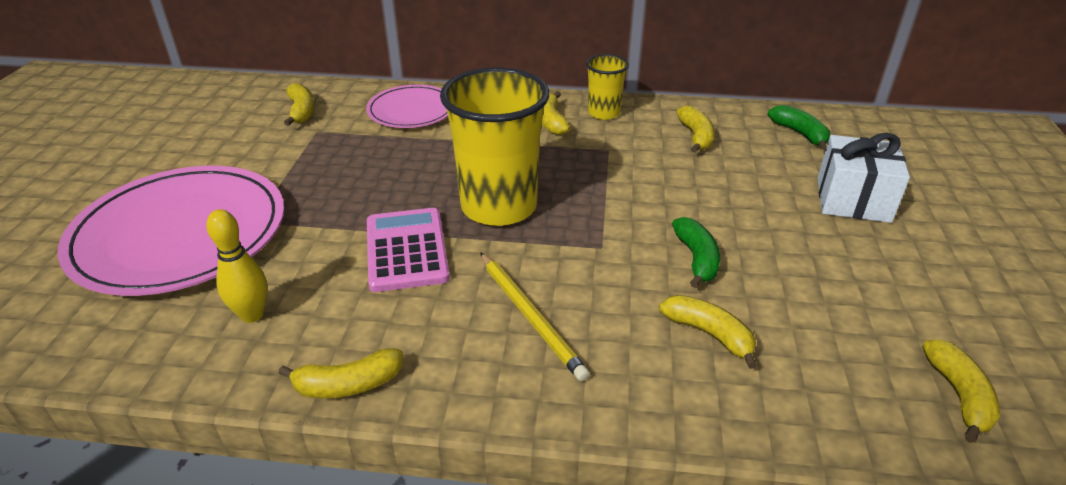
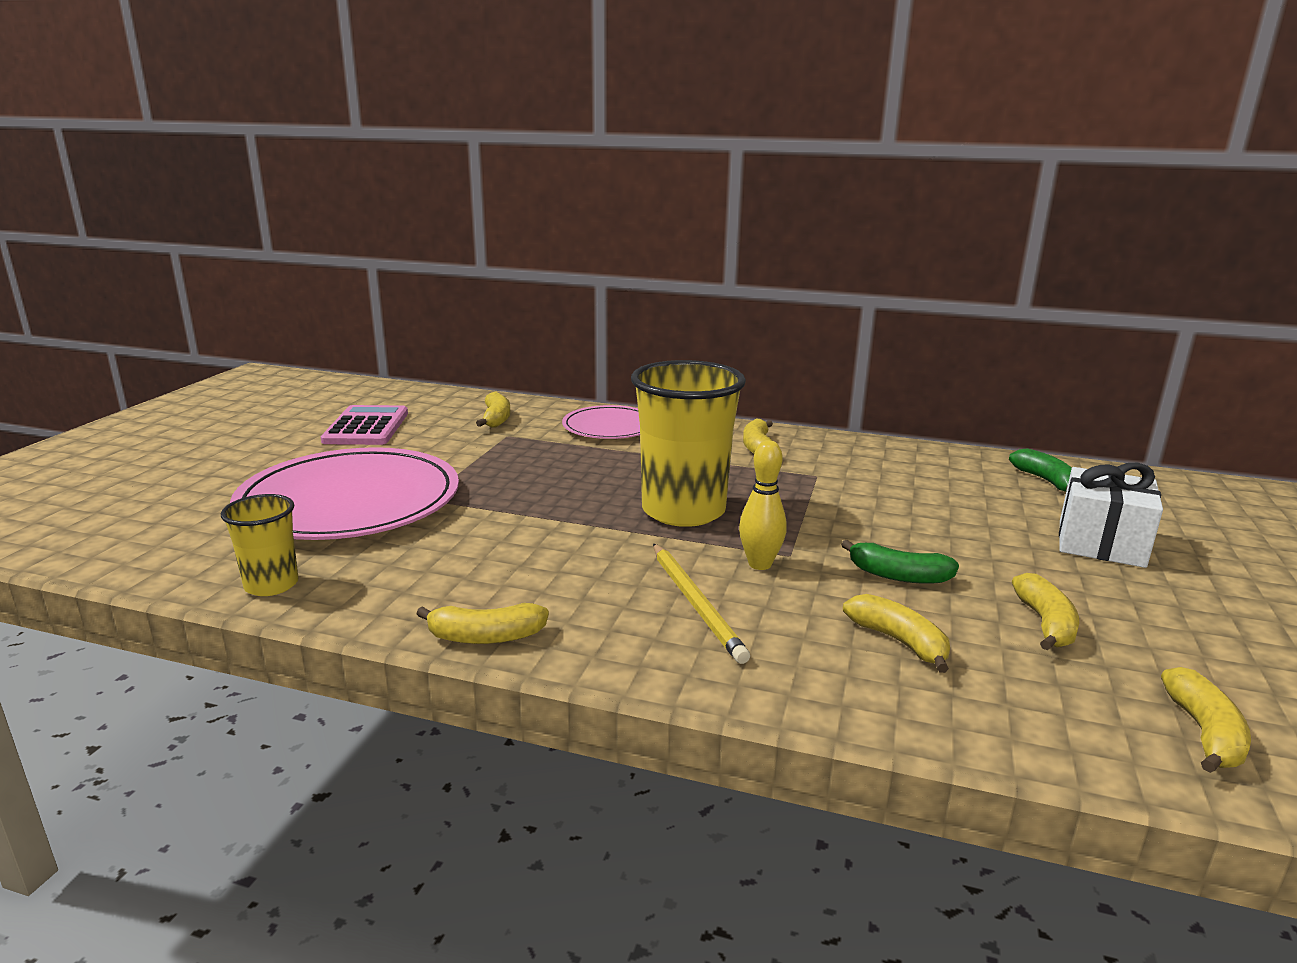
camera: 10 degrees right, 15 degrees down
yellow bowling pin [206,209,267,323] -> yellow bowling pin moved to [739,440,787,570]
pink calculator [367,208,450,292] -> pink calculator moved to [321,405,408,445]
yellow cup [586,54,629,120] -> yellow cup moved to [221,494,298,596]
green banana [672,217,720,288] -> green banana turned 105 degrees clockwise [841,540,959,584]
yellow banana [676,106,715,153] -> yellow banana moved to [1012,573,1079,650]

